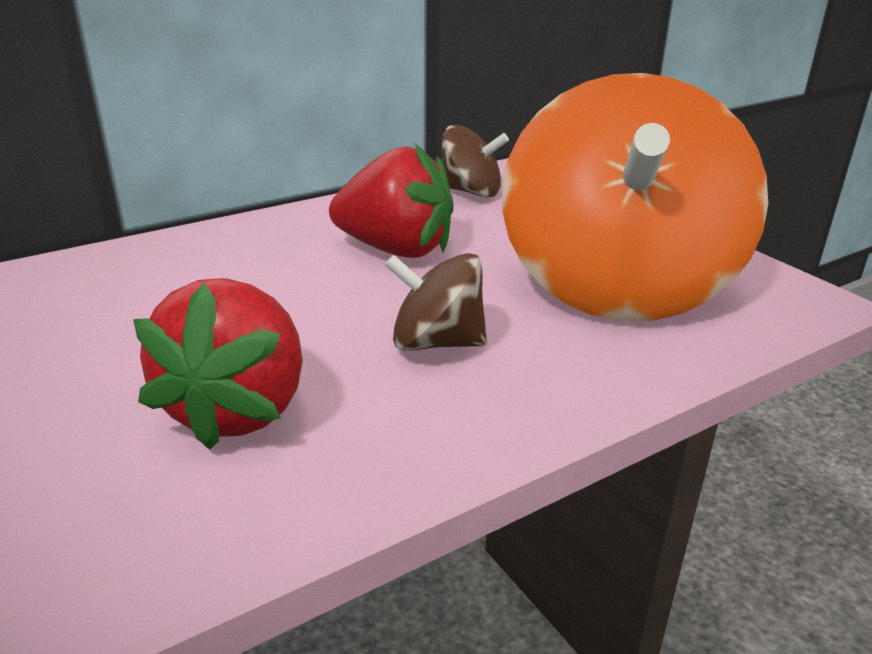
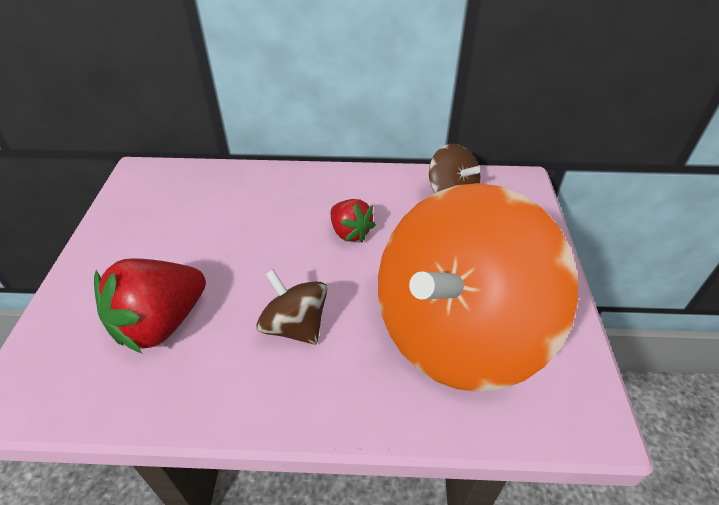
camera: 35 degrees right, 15 degrees up
red strawberry [329,144,453,258] -> red strawberry [330,199,376,242], size x0.58

